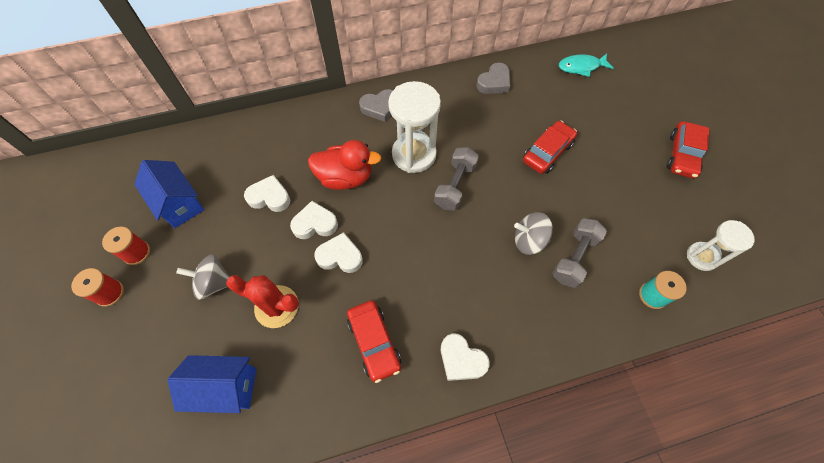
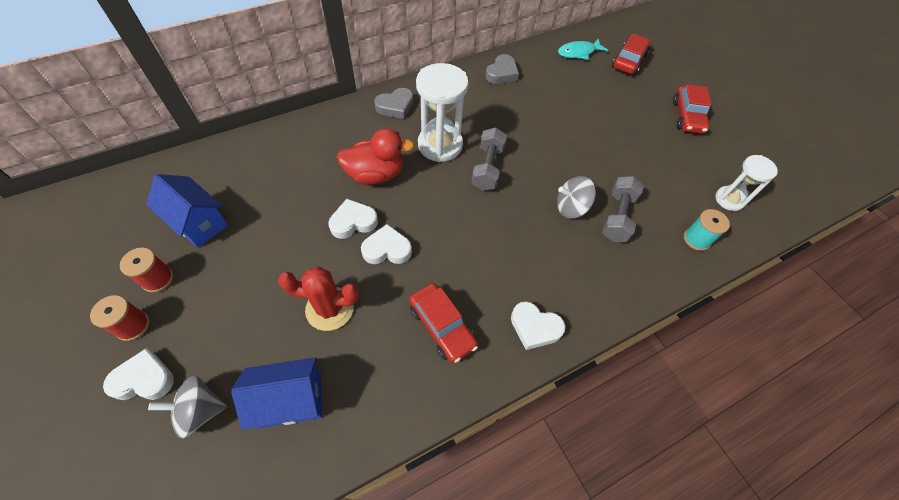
camera: 15 degrees left, 5 degrees down
grey spinning top [176,254,230,300] -> grey spinning top moved to [148,376,227,439]
white heart [244,175,290,212] -> white heart moved to [103,348,174,400]
red car [523,121,577,174] -> red car moved to [612,34,651,75]

